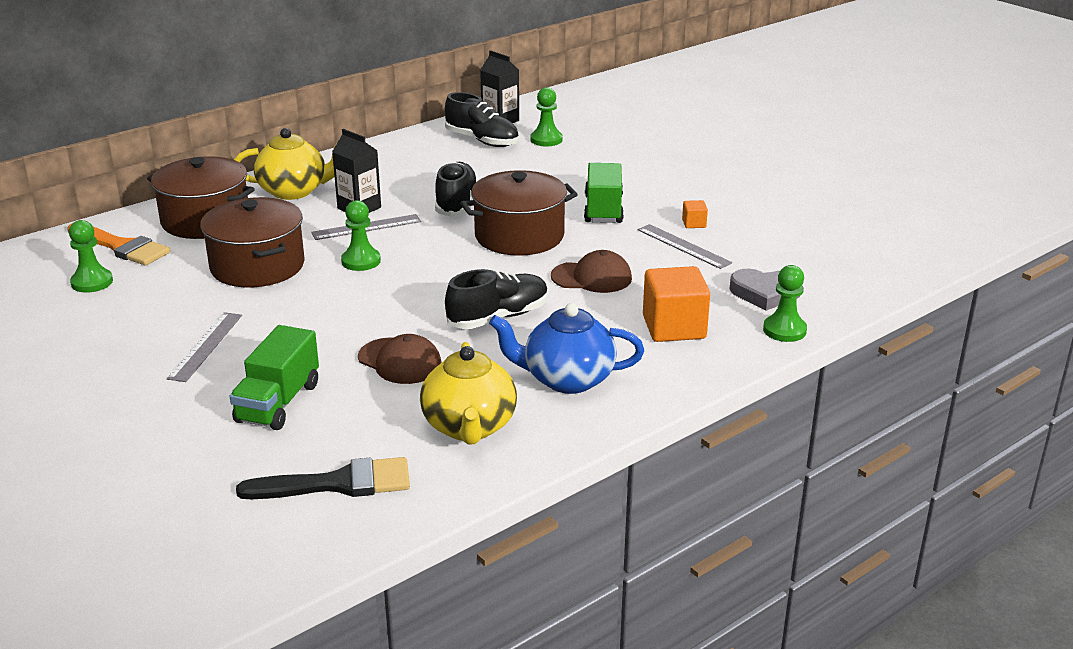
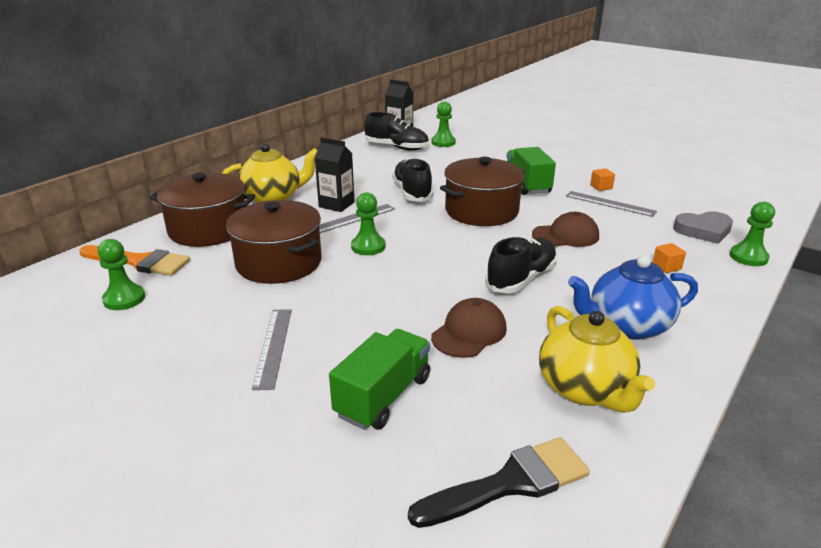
camera: 15 degrees left, 0 degrees up
green truck [230,325,319,430] -> green truck turned 150 degrees counterclockwise [329,329,430,430]
brown cap [358,334,442,384] -> brown cap turned 75 degrees counterclockwise [431,298,507,358]
orange cube [643,266,710,342] -> orange cube [652,243,686,273], size x0.45

